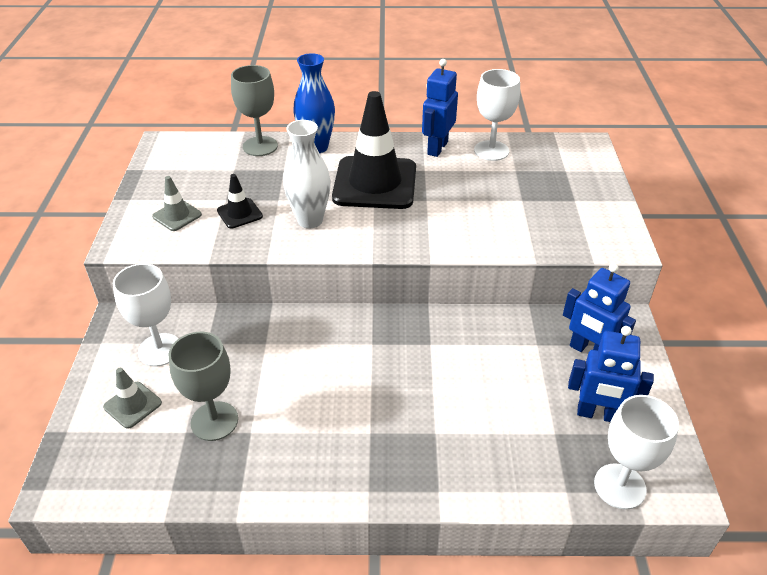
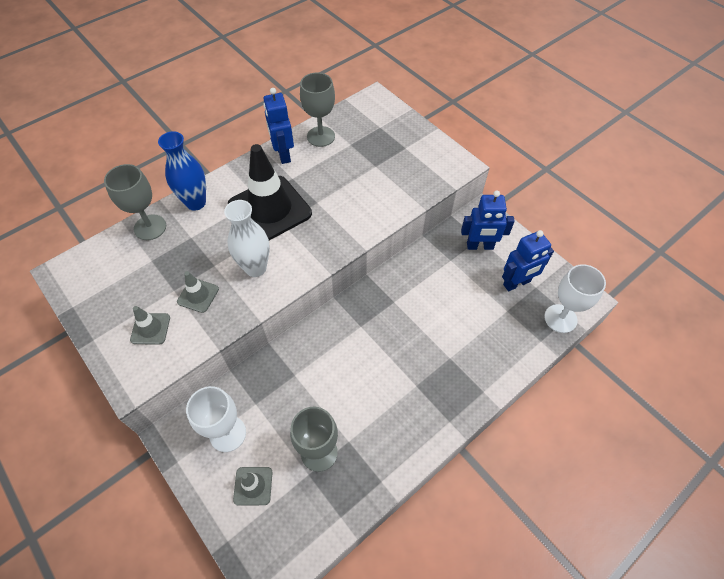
camera: 40 degrees left, 15 degrees up
black traffic cone [217,174,263,229] -> grey traffic cone [177,271,219,313]
white goblet [474,69,520,161] -> grey goblet [300,73,335,147]

